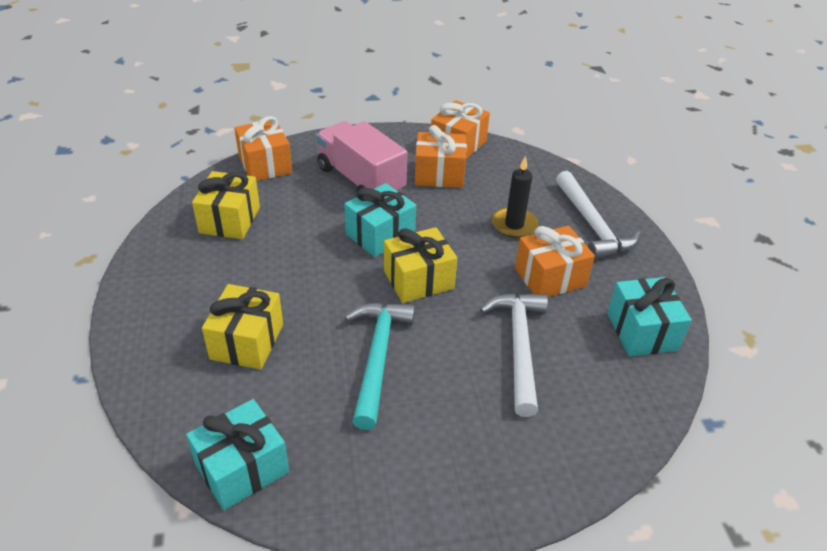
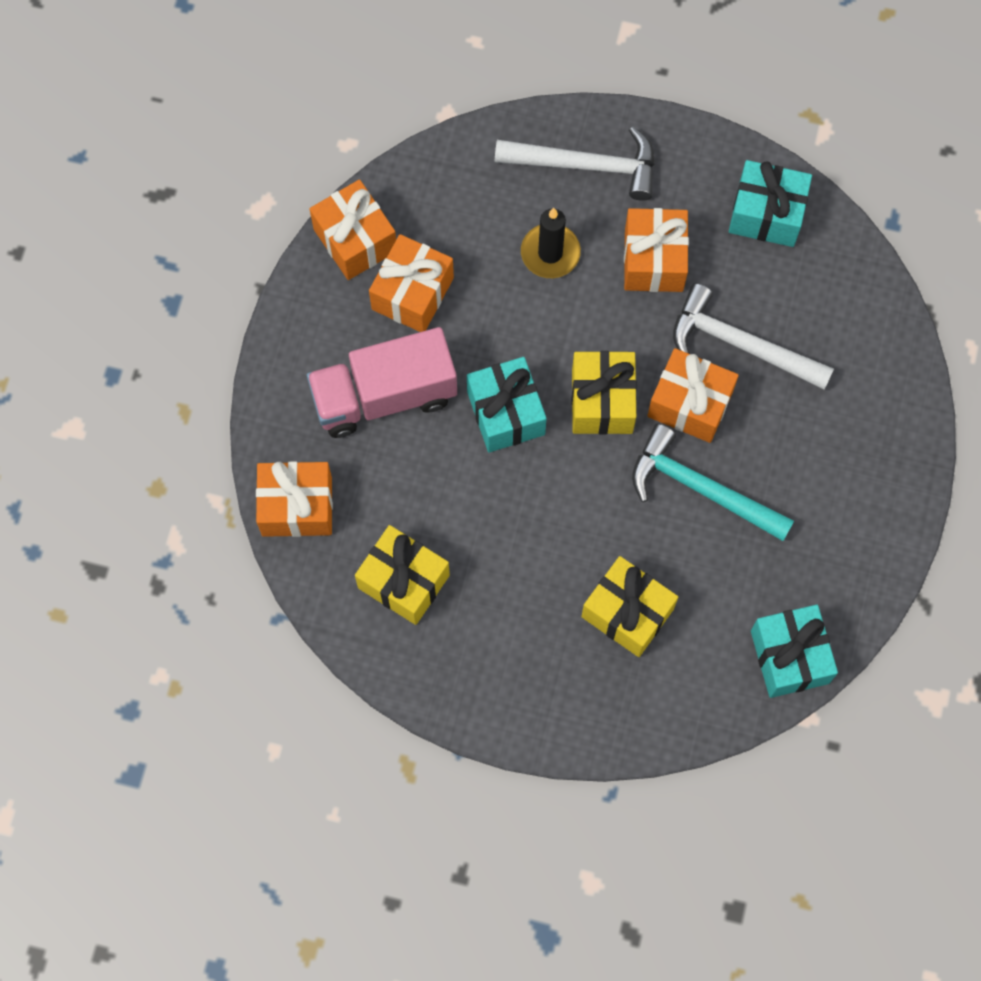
camera: 65 degrees left, 30 degrees up
none -> orange gift [647,348,739,443]

